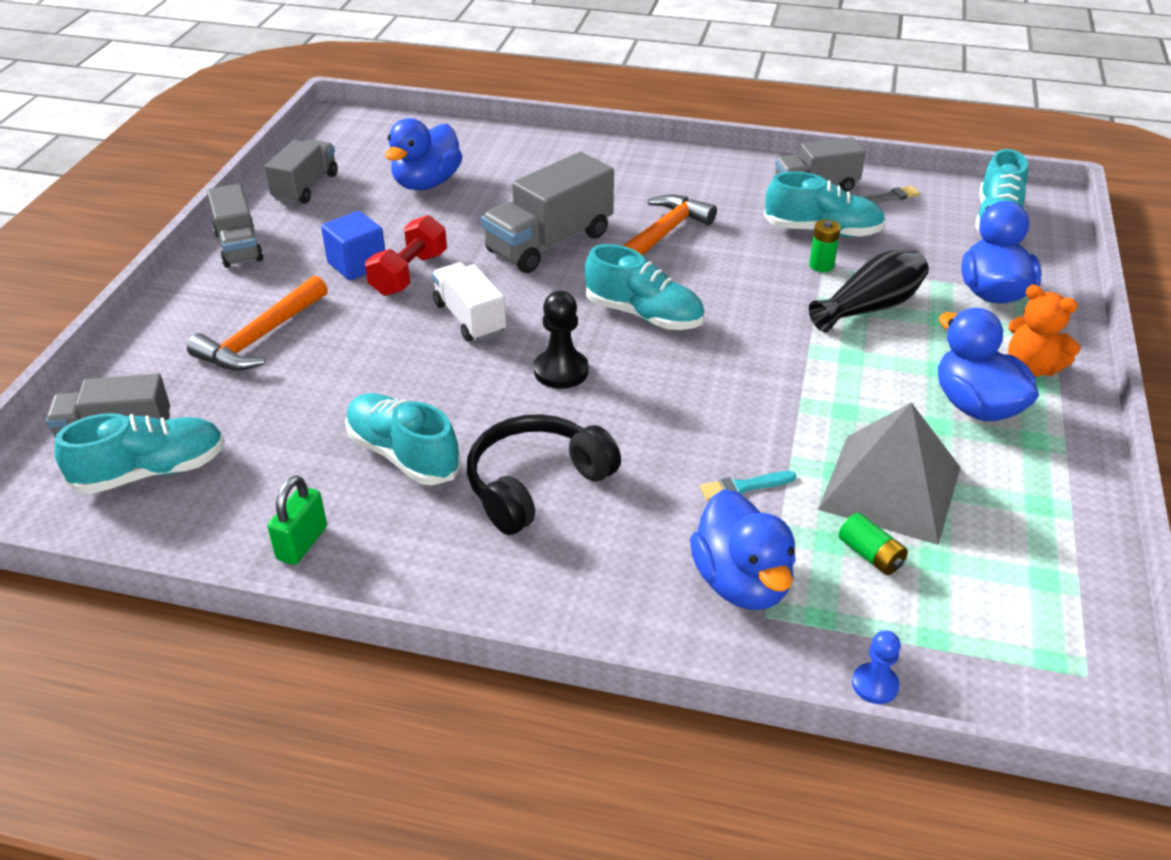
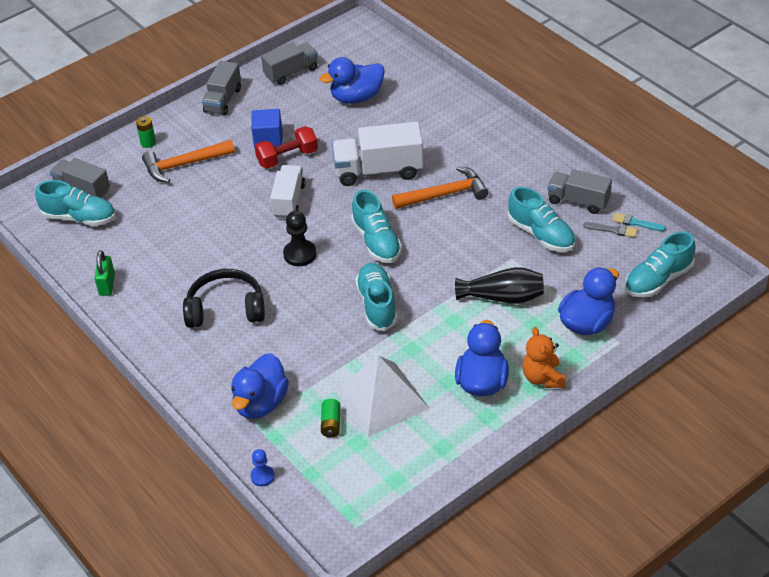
camera: 40 degrees right, 5 degrees up
green padlock [267,475,327,565] -> green padlock turned 60 degrees counterclockwise [94,250,115,296]
turquoise shoe [345,393,461,485] -> turquoise shoe moved to [355,263,397,331]
grey truck [481,152,614,273] -> white truck [332,122,424,186]
turquoise brush [700,471,796,501] -> turquoise brush moved to [612,213,666,231]
green battery [809,219,841,272] -> green battery moved to [136,116,156,148]
grey pyramid [818,402,961,545] -> white pyramid [335,356,429,437]

